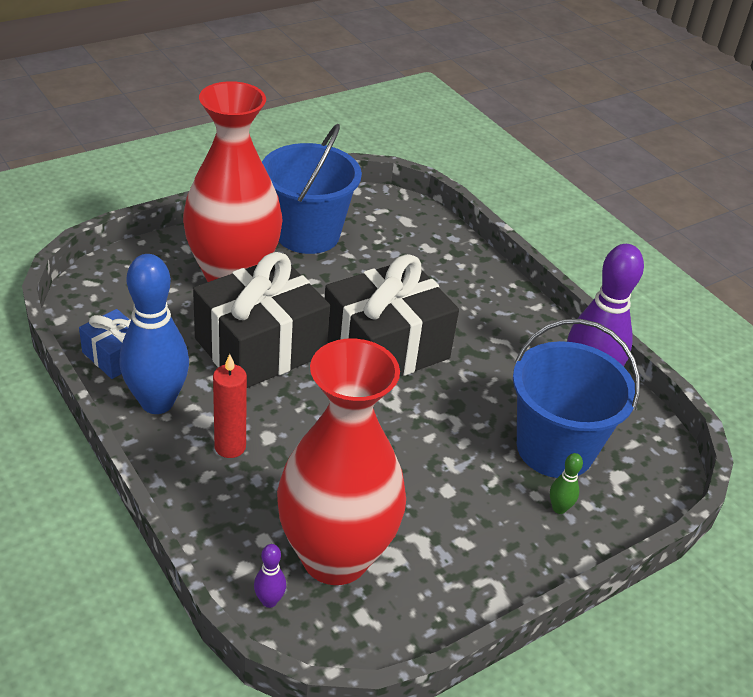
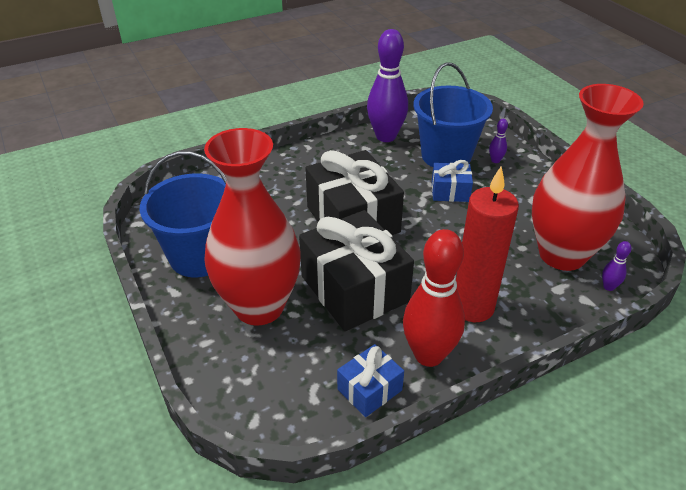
camera: 80 degrees left, 0 degrees up
blue bowling pin [120,254,189,414] -> red bowling pin [403,229,465,367]
red candle [213,354,247,458] -> red candle [456,167,519,322], size x1.69
green bowling pin [550,453,583,514] -> purple bowling pin [489,119,508,163]
none -> blue gift [432,160,473,202]

